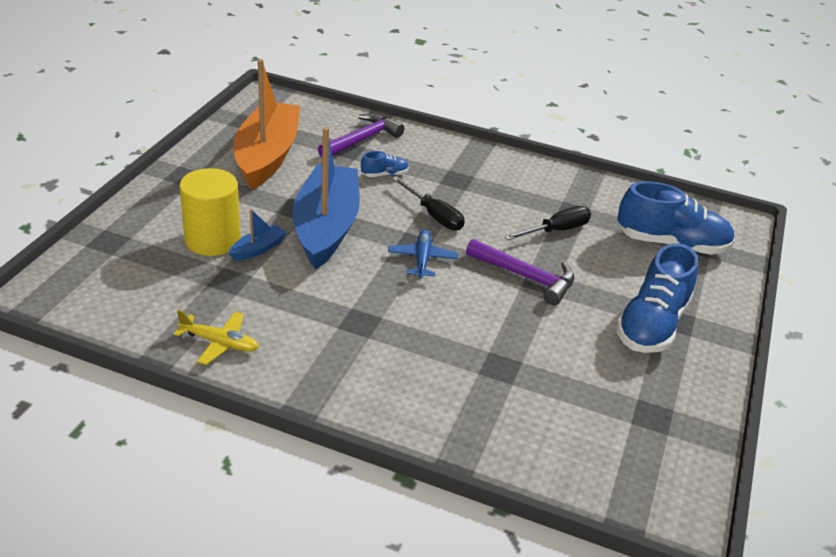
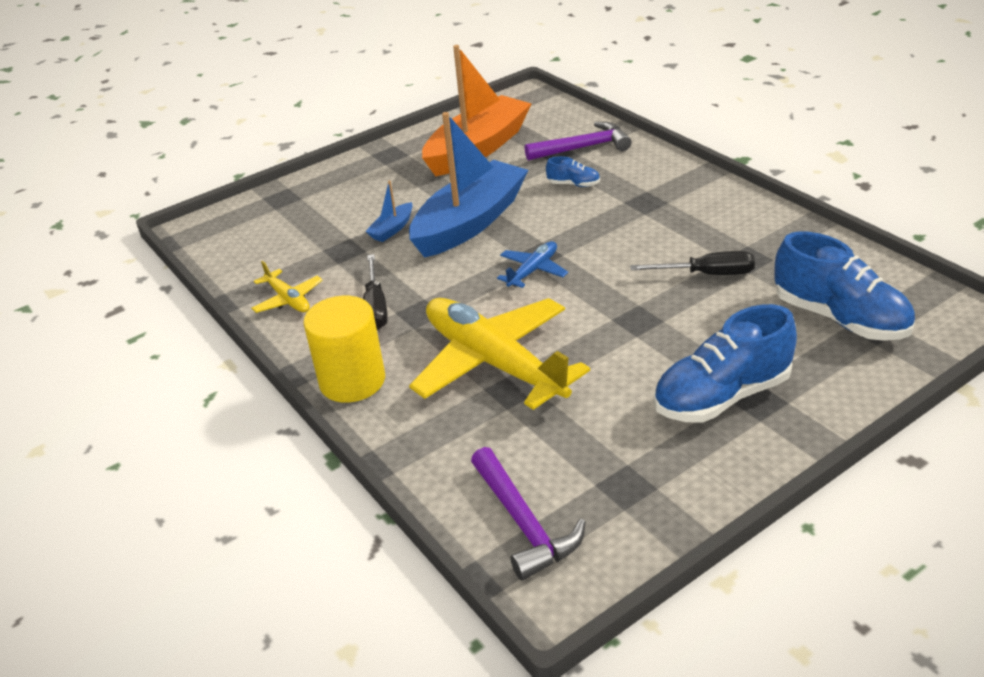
camera: 40 degrees right, 0 degrees up
yellow cylinder [180,168,241,256] -> yellow cylinder moved to [303,296,385,403]
blue boat [229,209,287,261] -> blue boat turned 135 degrees clockwise [365,180,413,242]
black screwdriver [392,176,465,230] -> black screwdriver moved to [363,254,388,330]
purple hammer [466,239,574,305] -> purple hammer moved to [471,447,586,580]
none -> yellow plane [409,298,590,410]

